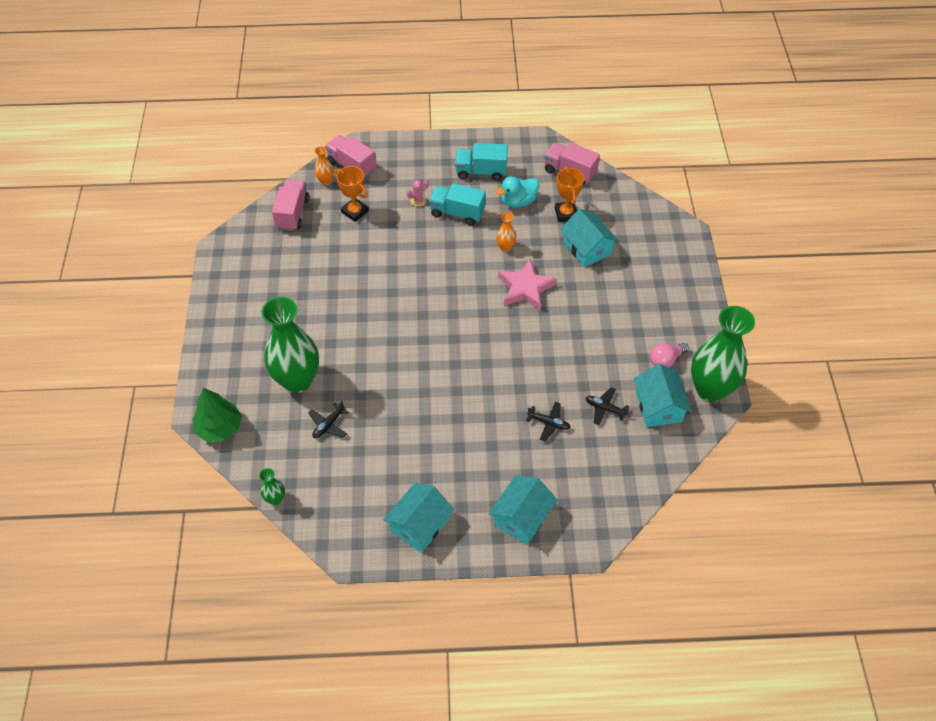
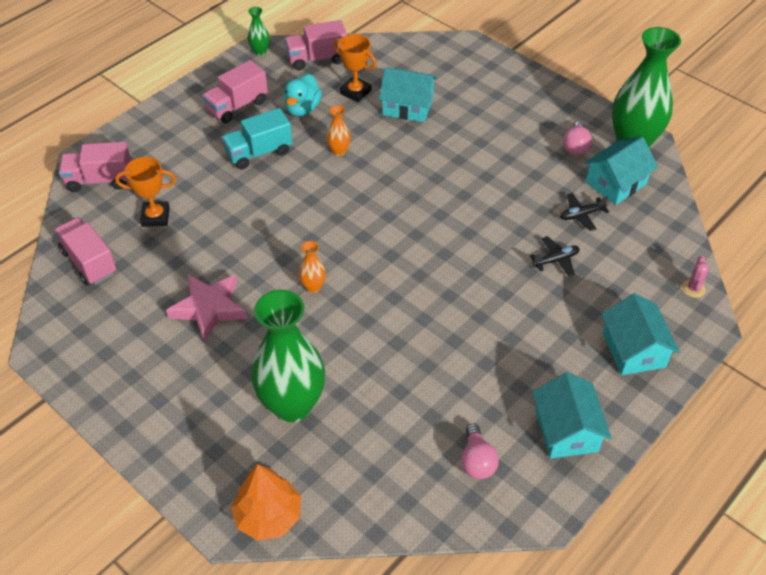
camera: 45 degrees left, 5 degrees down
green tree [193,388,242,442] -> orange tree [231,464,301,540]
green vase [259,468,285,505] -> green vase moved to [248,7,269,56]
black plane [308,401,349,438] -> none
orange vase [315,146,334,185] -> orange vase moved to [299,241,326,293]
pink cactus [406,179,429,207] -> pink cactus moved to [682,256,709,298]
turquoise truck [455,143,508,181] -> pink truck [202,60,268,123]
pink star [498,259,557,311] -> pink star moved to [166,275,247,342]
turquoise house [634,364,692,427] -> turquoise house turned 75 degrees counterclockwise [584,136,658,205]
none -> pink light bulb [461,423,499,479]

